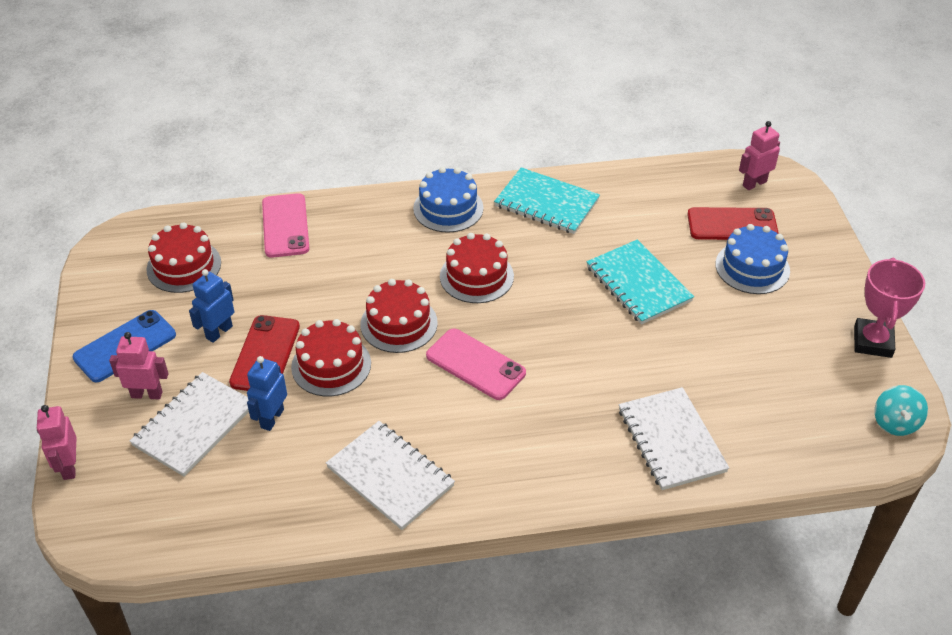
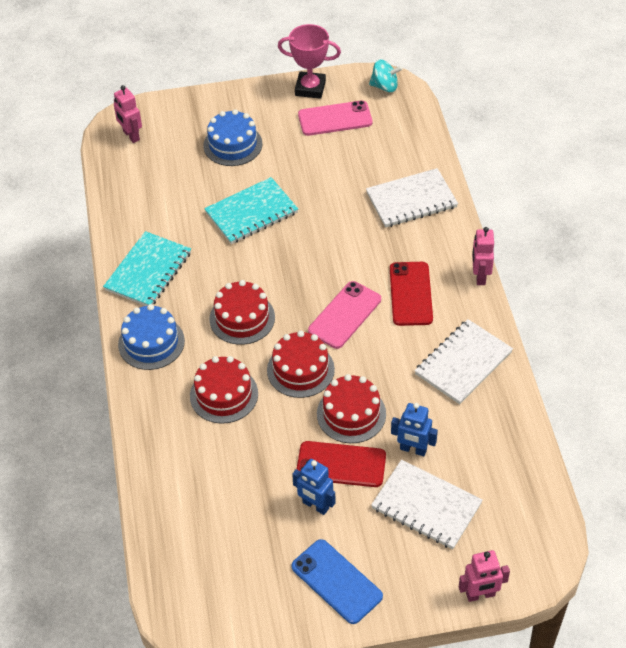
camera: 90 degrees left, 5 degrees up
pink robot [109,332,169,399] -> pink robot moved to [472,227,494,285]
red cake [146,222,221,293] -> red cake moved to [190,356,258,424]
pink phone [262,193,309,258] -> pink phone moved to [298,100,372,136]
red phone [687,207,779,240] -> red phone moved to [390,262,433,326]

